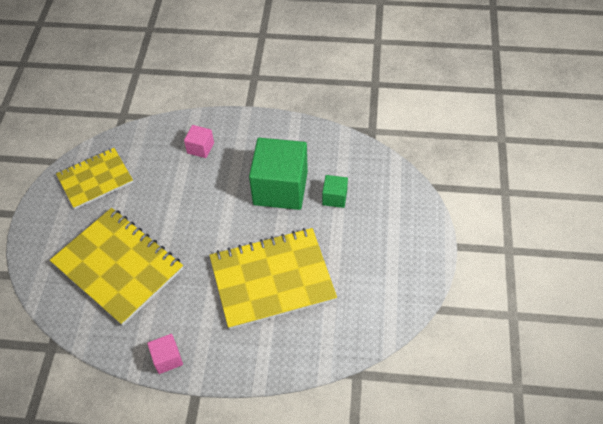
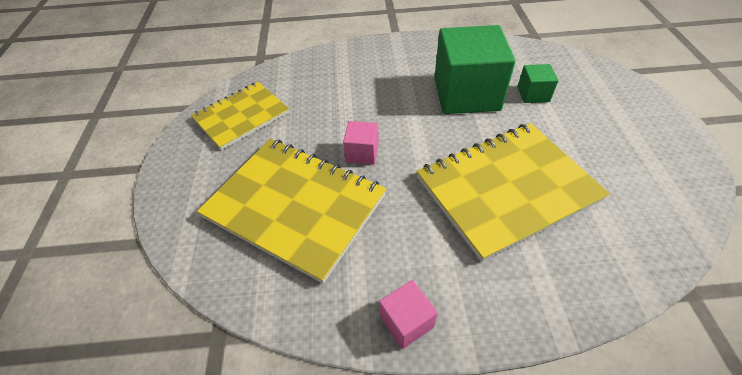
camera: 10 degrees left, 5 degrees down
pink cube [184,125,214,158] -> pink cube moved to [343,121,379,165]

